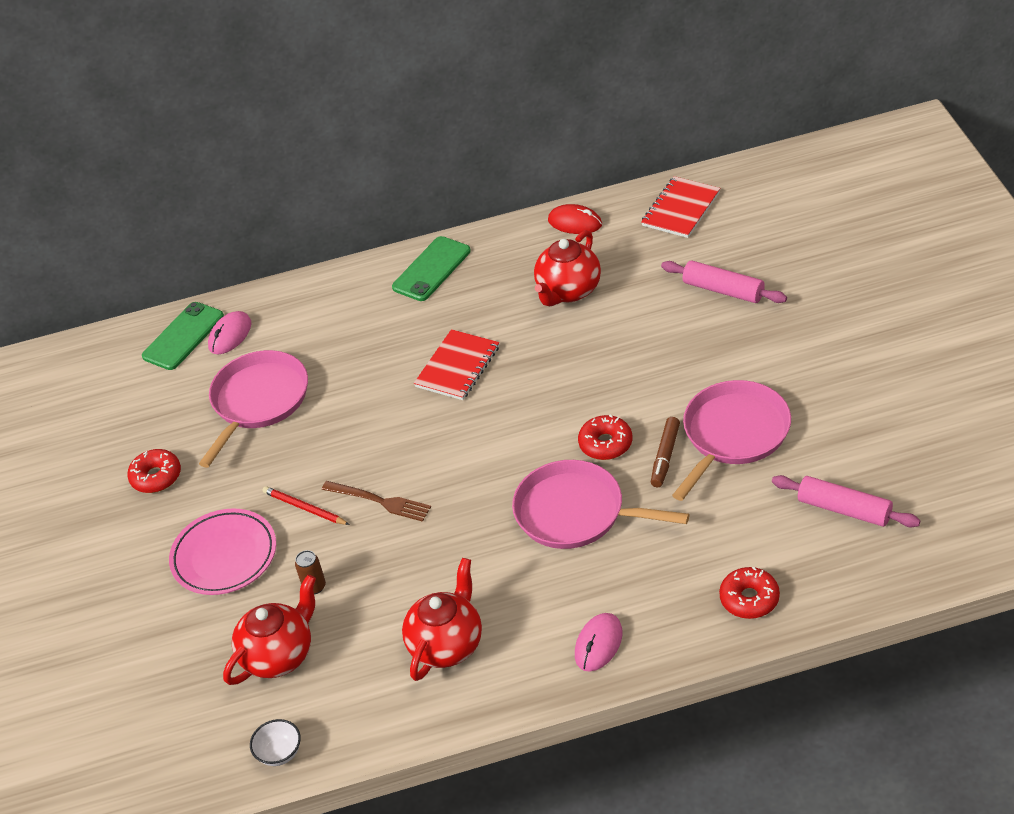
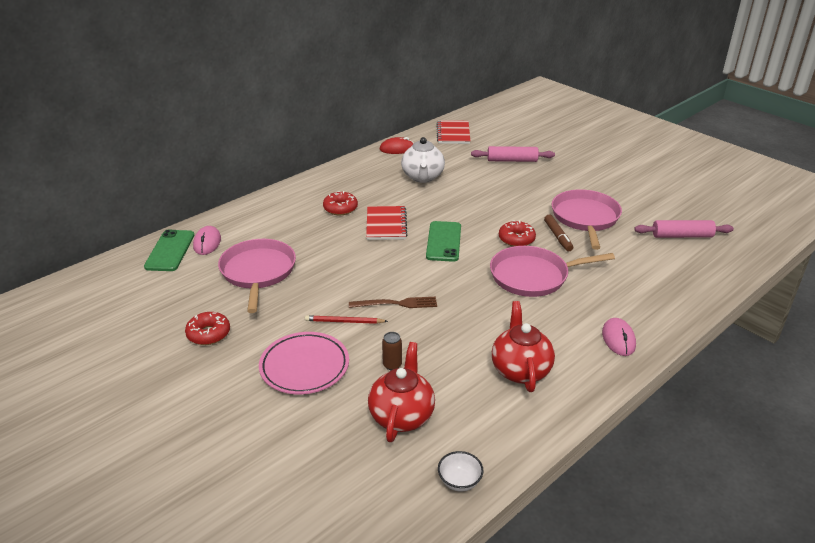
camera: 35 degrees left, 10 degrees down
green phone [392,236,471,301] -> green phone moved to [426,221,461,262]
red teapot [534,230,601,307] -> white teapot [401,137,445,183]
red donut [719,567,780,619] -> red donut moved to [323,191,358,215]

